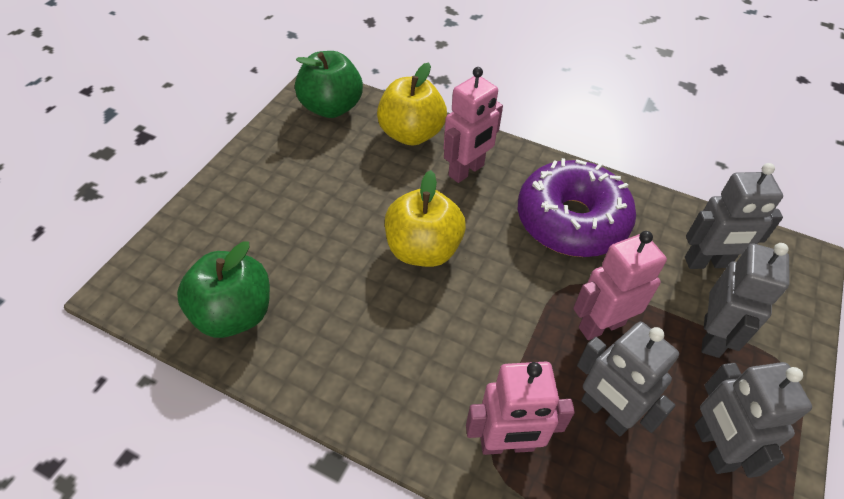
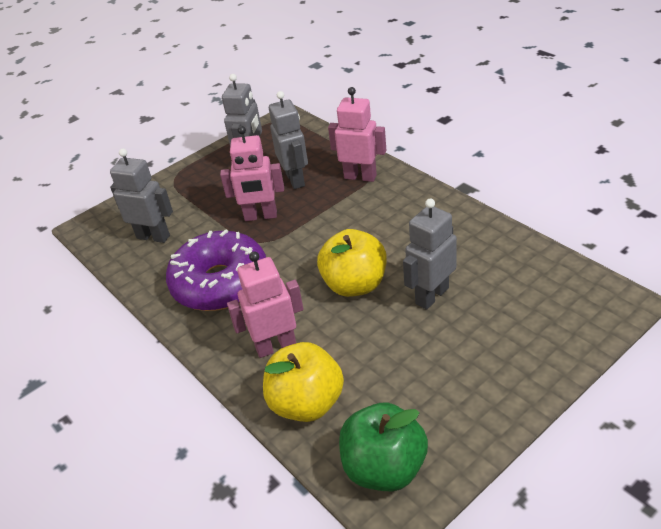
camera: 150 degrees left, 10 degrees down
green apple [177,241,270,338] -> none
grey robot [701,243,789,358] -> grey robot moved to [403,199,457,310]

